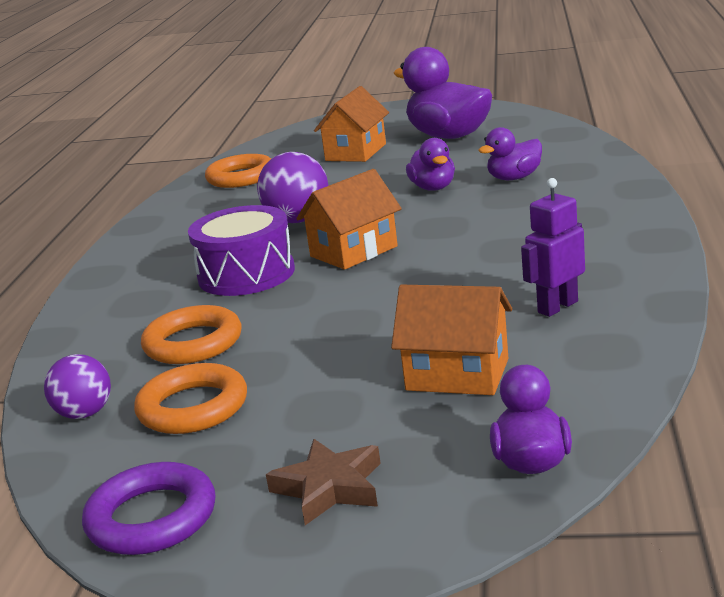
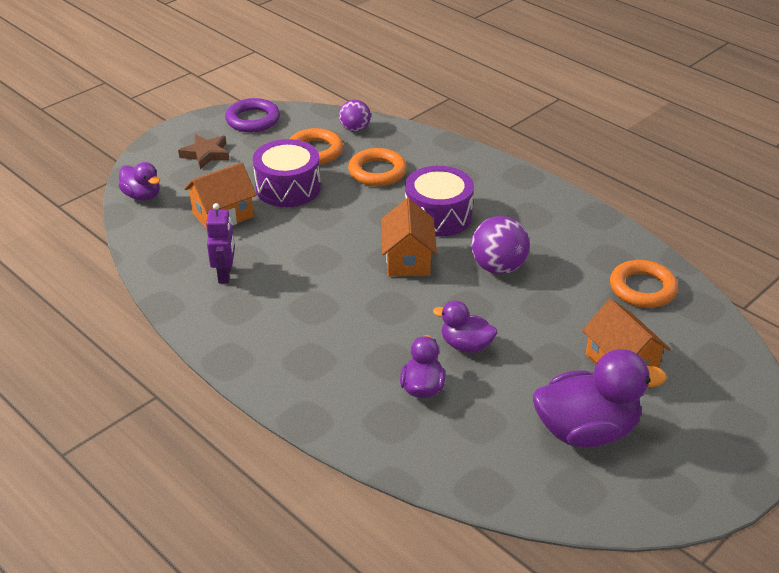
camera: 125 degrees right, 15 degrees up
none -> purple drum [253,139,321,207]

